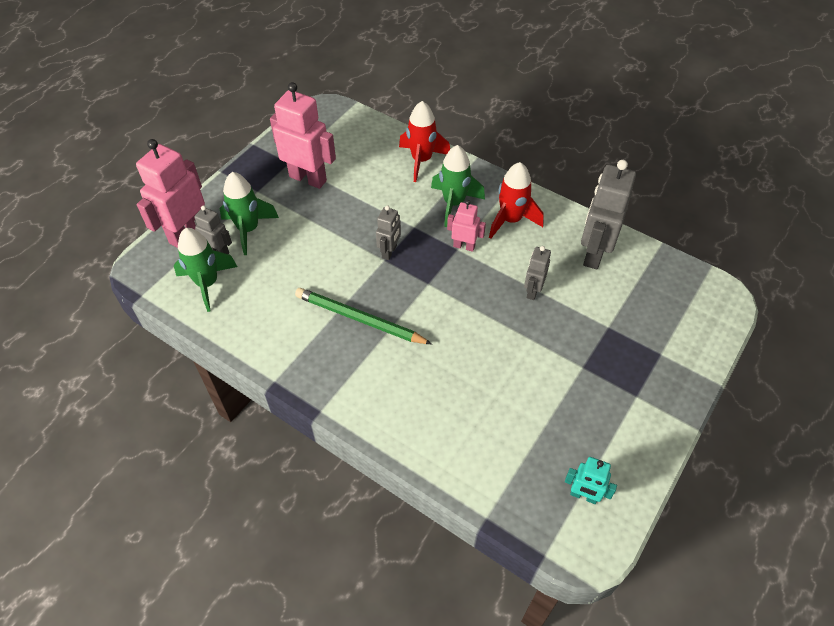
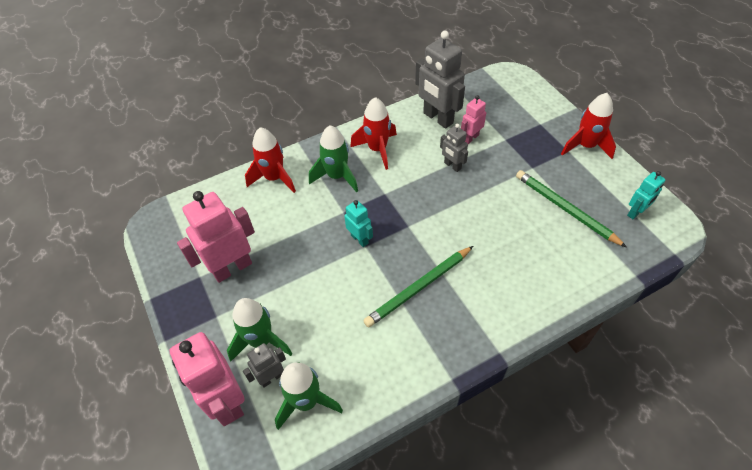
camera: 60 degrees left, 0 degrees up
grey robot [376,205,401,260] -> turquoise robot [344,200,373,247]
pink robot [447,200,486,252] -> pink robot moved to [461,95,486,144]
none -> green pencil [516,170,627,248]
none -> red rocket [561,93,616,159]

